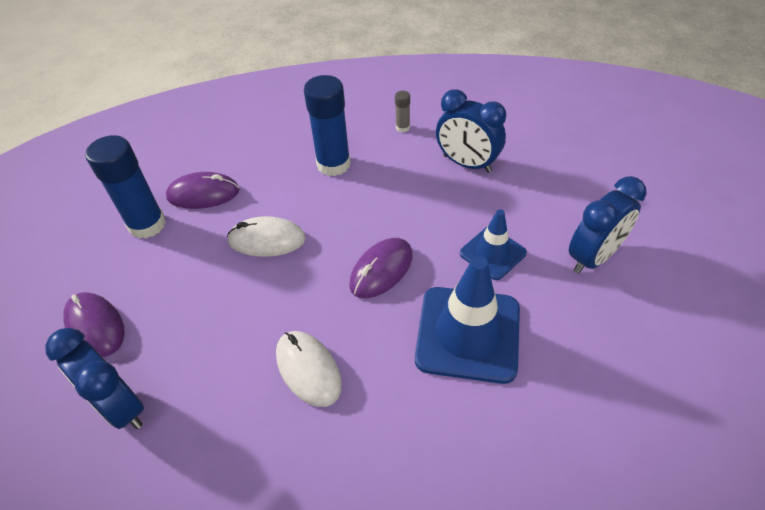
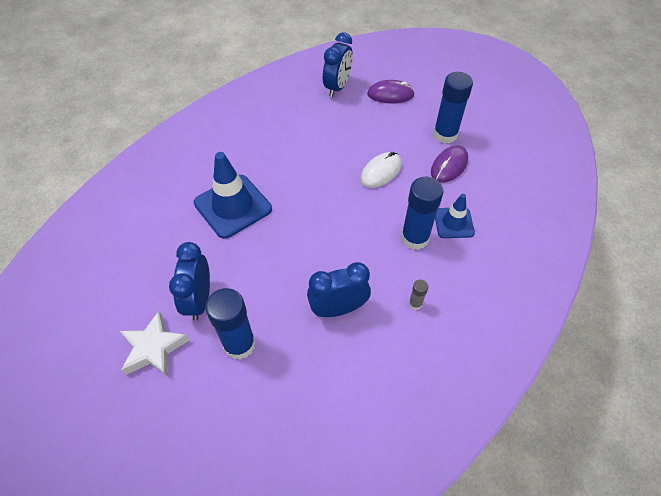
camera: 130 degrees right, 5 degrees up
blue clock [45,328,144,429] -> blue clock turned 120 degrees clockwise [323,32,353,97]
white mouse [276,331,342,407] -> none
purple mouse [349,238,413,298] -> none
blue traffic cone [460,209,527,280] -> blue traffic cone moved to [435,194,475,238]
none -> white star [120,311,189,377]
none -> blue glue stick [205,288,256,360]

